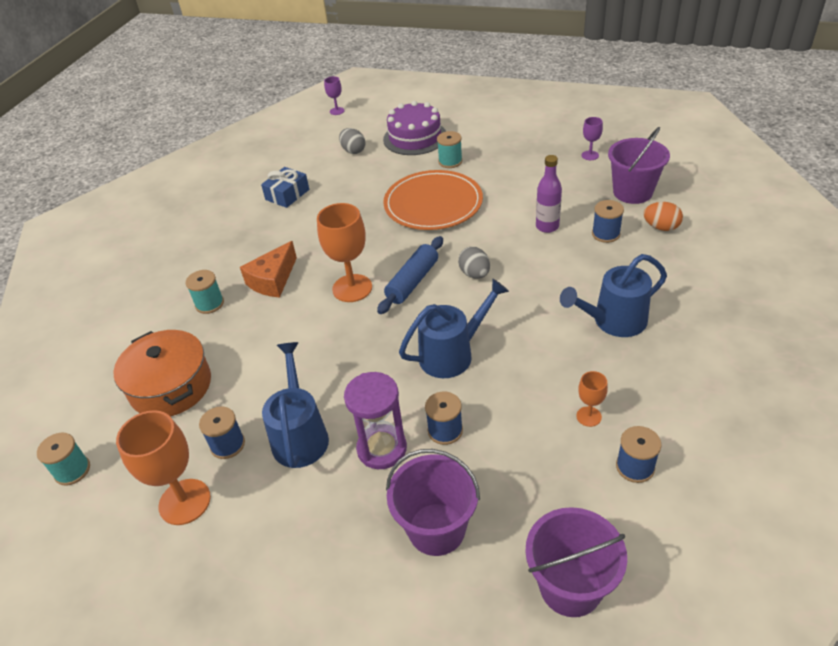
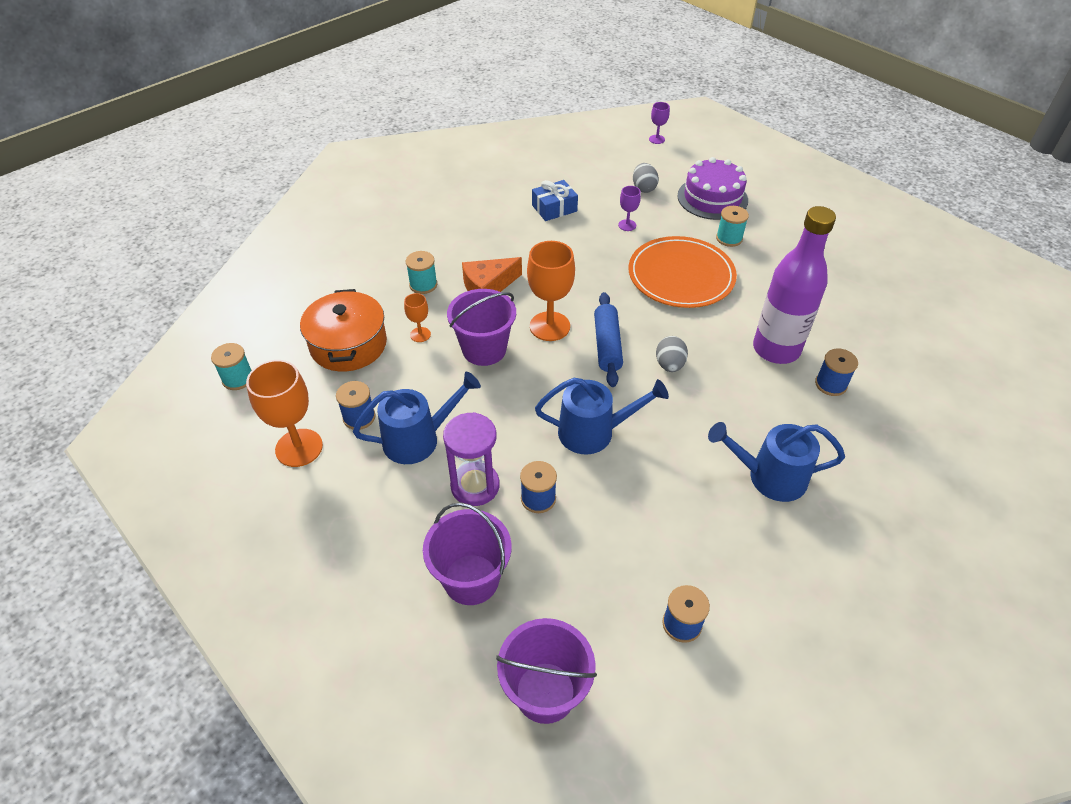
camera: 25 degrees right, 5 degrees up
blue watering can [262,342,329,468] -> blue watering can turned 45 degrees clockwise [353,372,481,464]
blue rolling pin [377,236,443,314] -> blue rolling pin turned 60 degrees counterclockwise [594,292,623,387]
purple bottle [536,155,562,233] -> purple bottle [753,206,836,364], size x1.85
orange goblet [577,371,608,427] -> orange goblet moved to [404,293,431,342]
purple goblet [581,117,603,160] -> purple goblet moved to [618,186,641,231]
purple bucket [608,127,670,204] -> purple bucket moved to [447,289,516,366]
orange egg [643,202,683,231] -> none

